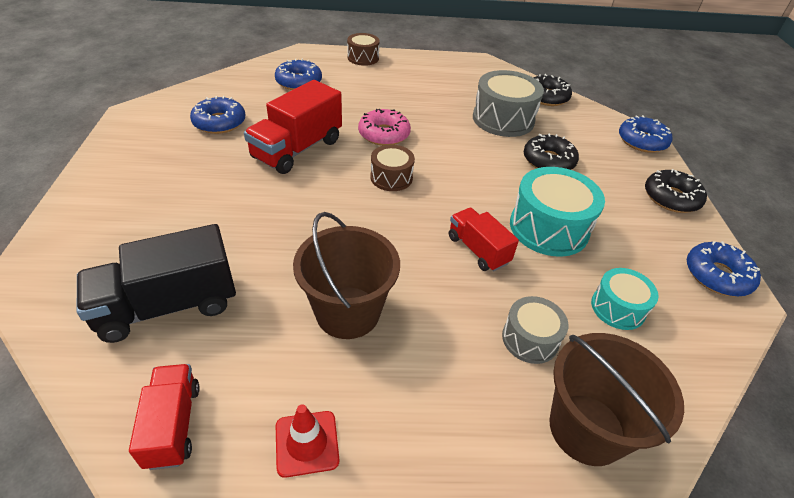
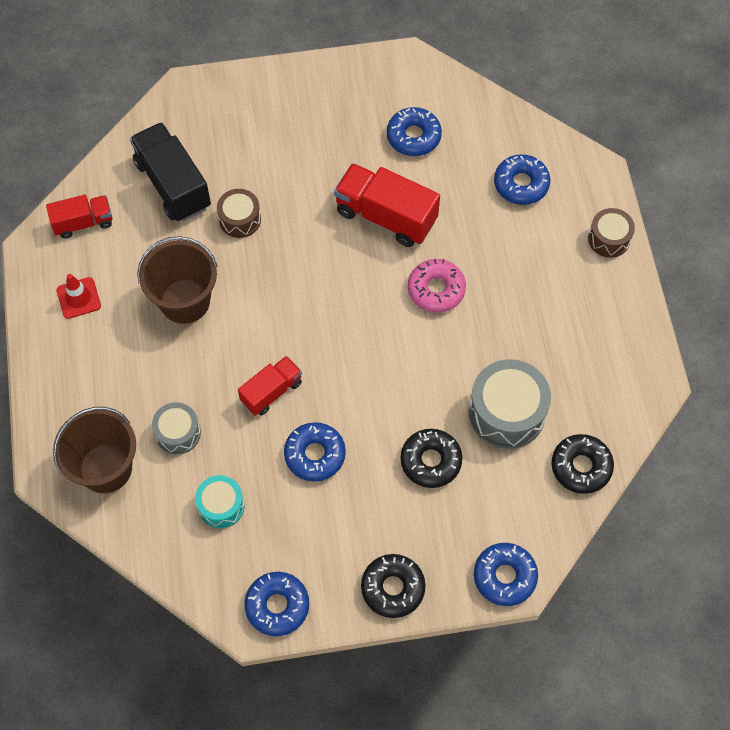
camera: 85 degrees right, 20 degrees up
brown drum [370,145,415,191] -> brown drum moved to [217,189,261,238]
turquoise drum [510,167,605,257] -> blue donut [284,422,346,482]

